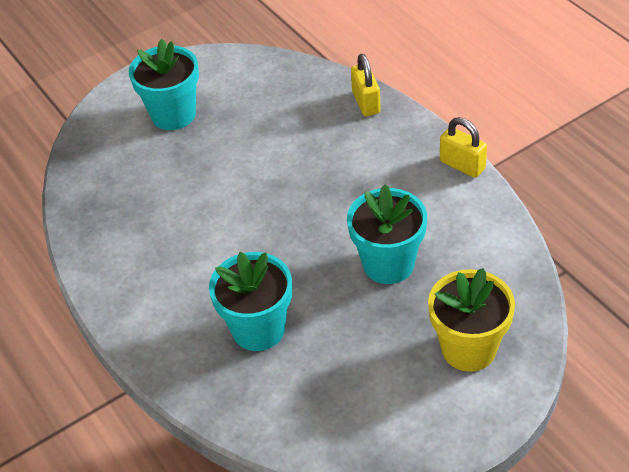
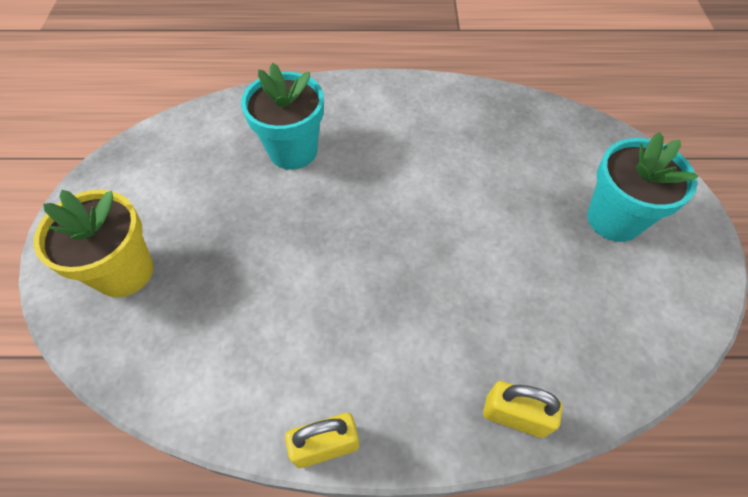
camera: 120 degrees right, 10 degrees up
turquoise flower pot [347,184,427,284] -> none

